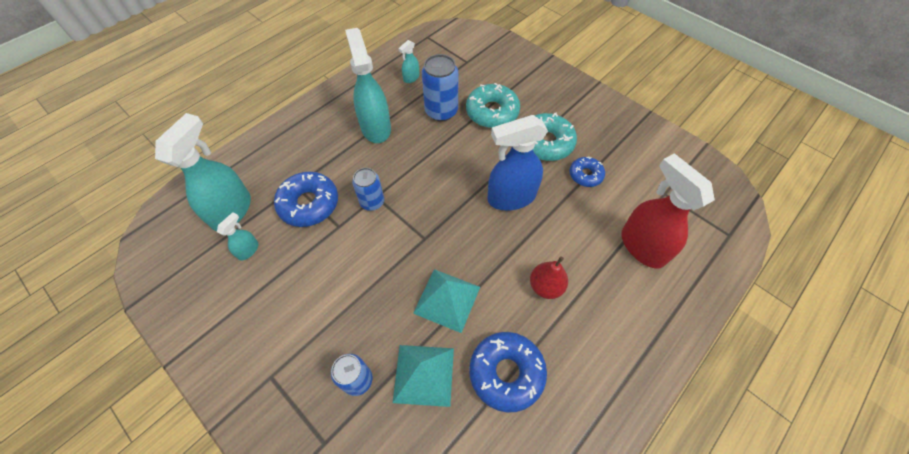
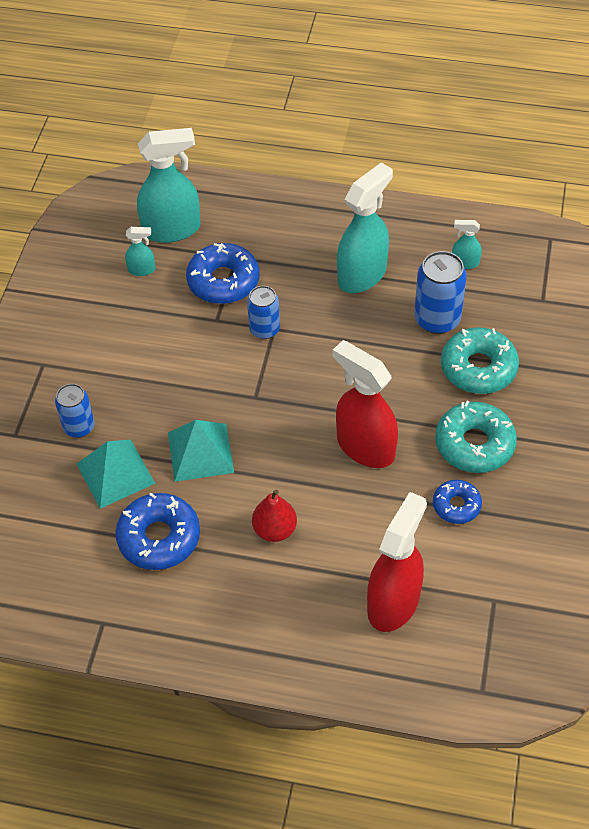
camera: 60 degrees right, 5 degrees down
blue spray bottle [487,115,548,211] -> red spray bottle [332,340,398,468]

